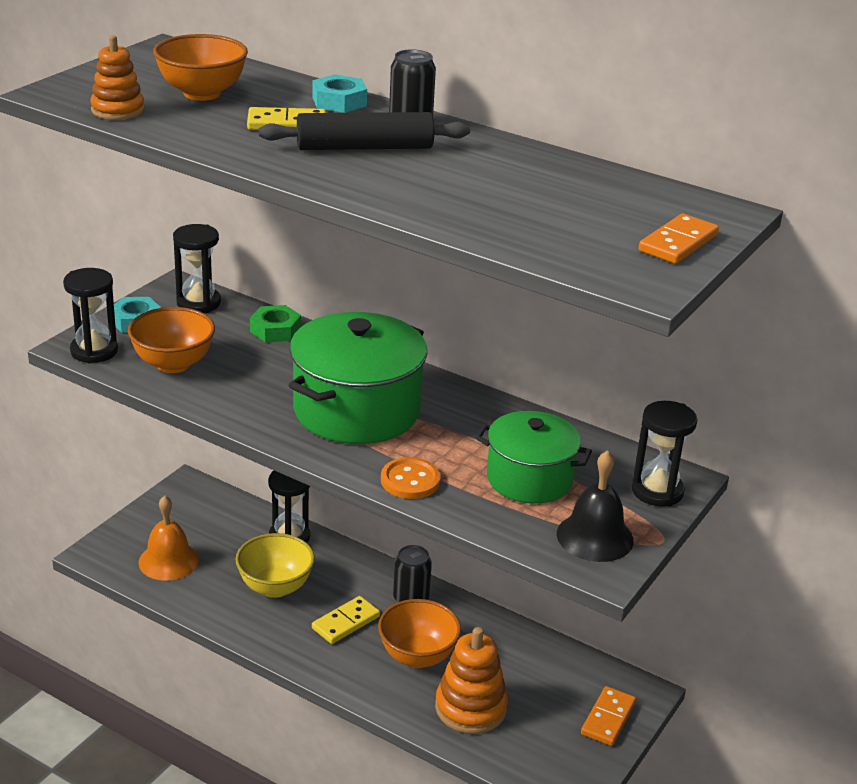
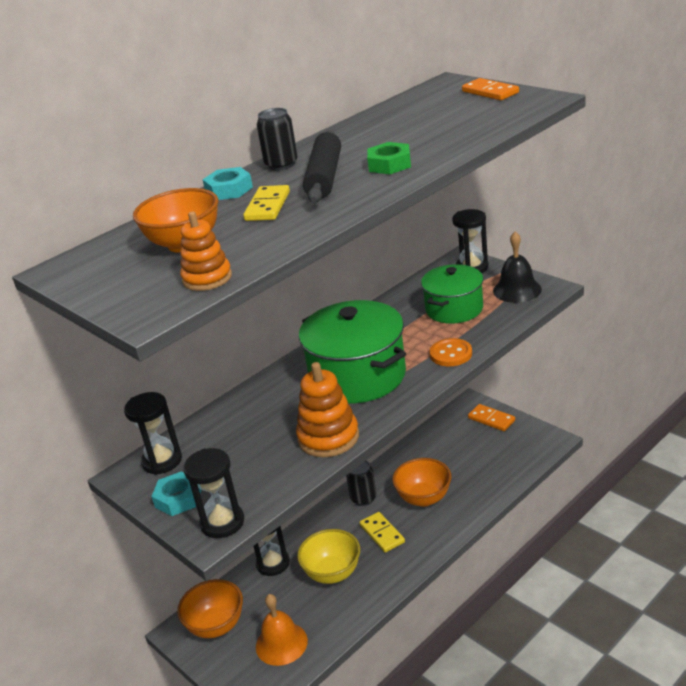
camera: 70 degrees left, 0 degrees up
orange bowl [128,307,215,373] -> orange bowl moved to [177,579,243,638]
green nut [250,305,301,342] -> green nut moved to [367,142,411,174]
orange stacking toy [435,627,508,734] -> orange stacking toy moved to [296,362,359,457]

